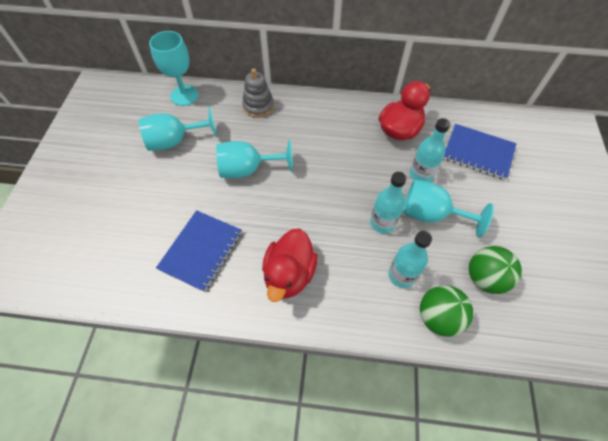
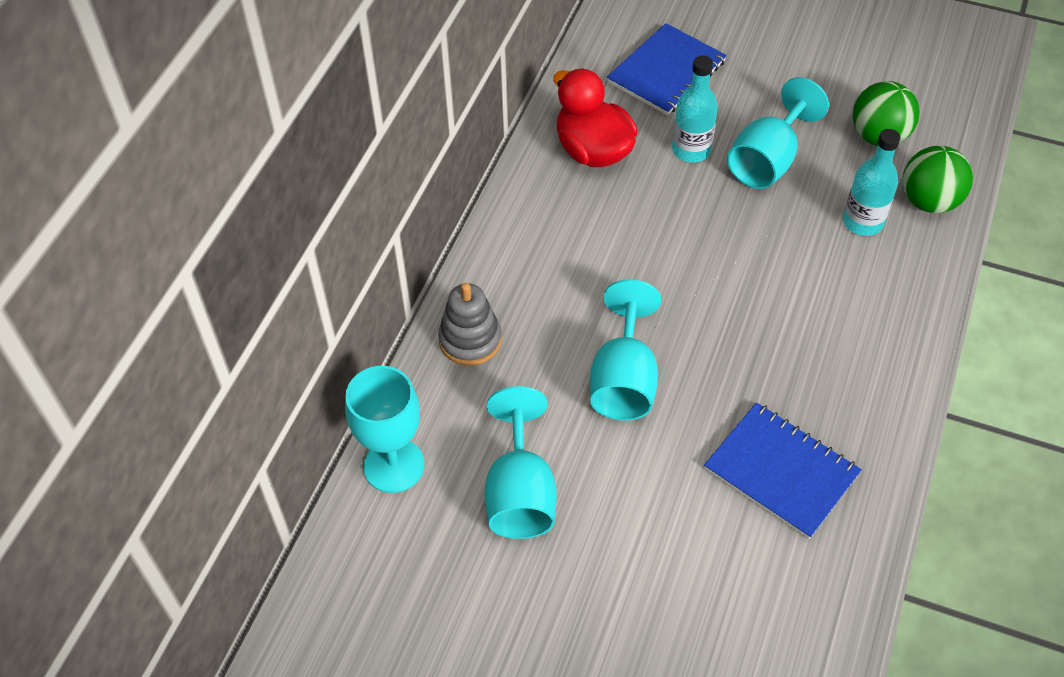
camera: 75 degrees left, 5 degrees down
red duck [262,228,318,302] -> none
turquoise bottle [370,172,407,234] -> none

